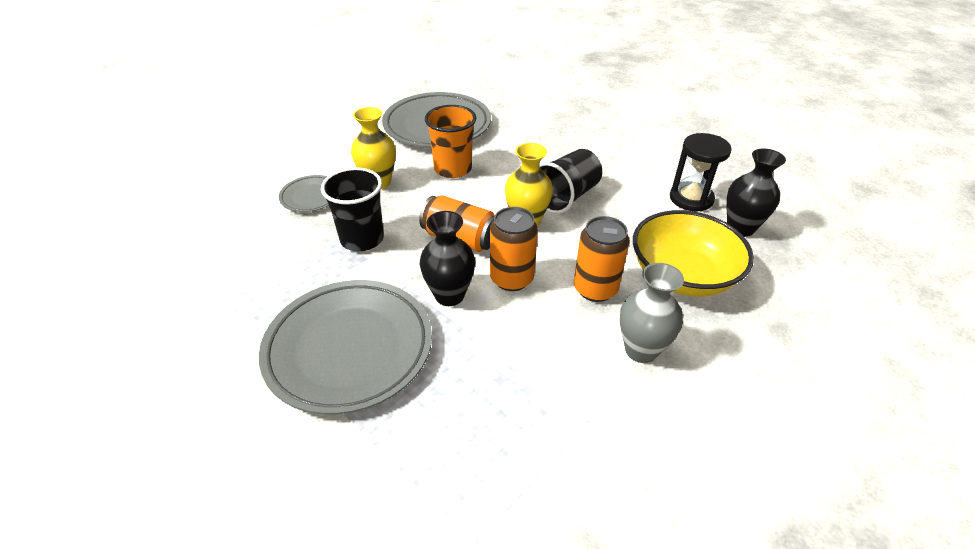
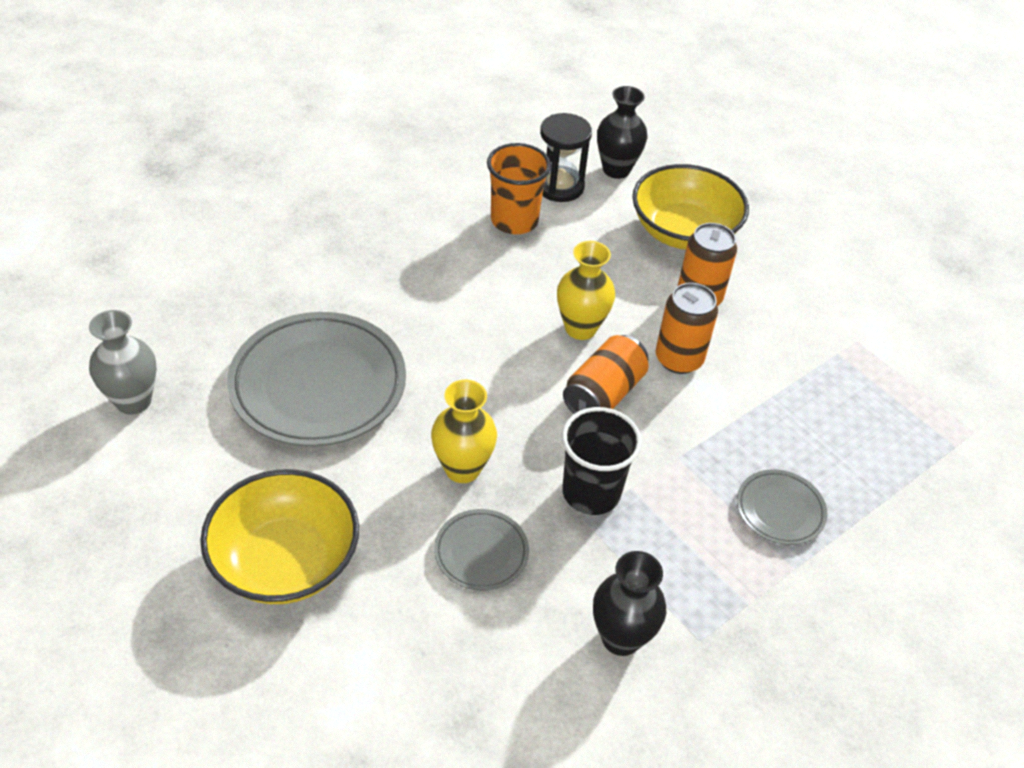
camera: 85 degrees left, 5 degrees up
grey plate [259,280,432,415] -> grey plate [737,469,827,545], size x0.48
black vase [420,211,475,306] -> black vase moved to [593,551,666,656]
orange cup [425,105,476,178] -> orange cup moved to [487,143,551,234]
black cup [539,149,602,214] -> none
grey vase [620,263,684,363] -> grey vase moved to [89,310,157,415]
none -> yellow bowl [200,469,359,604]

